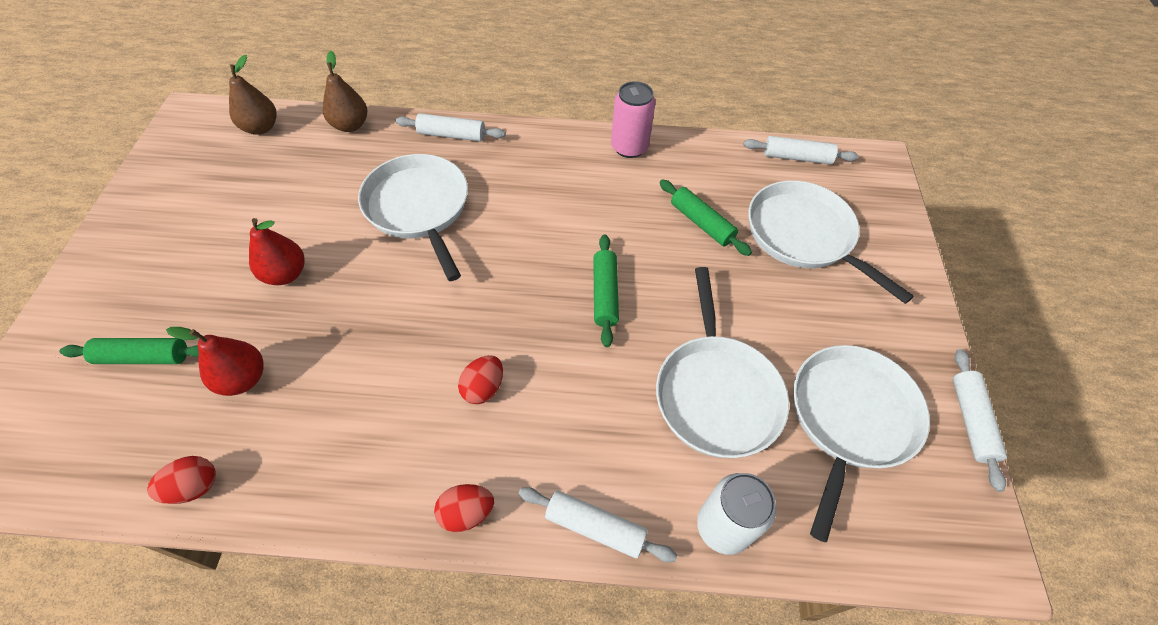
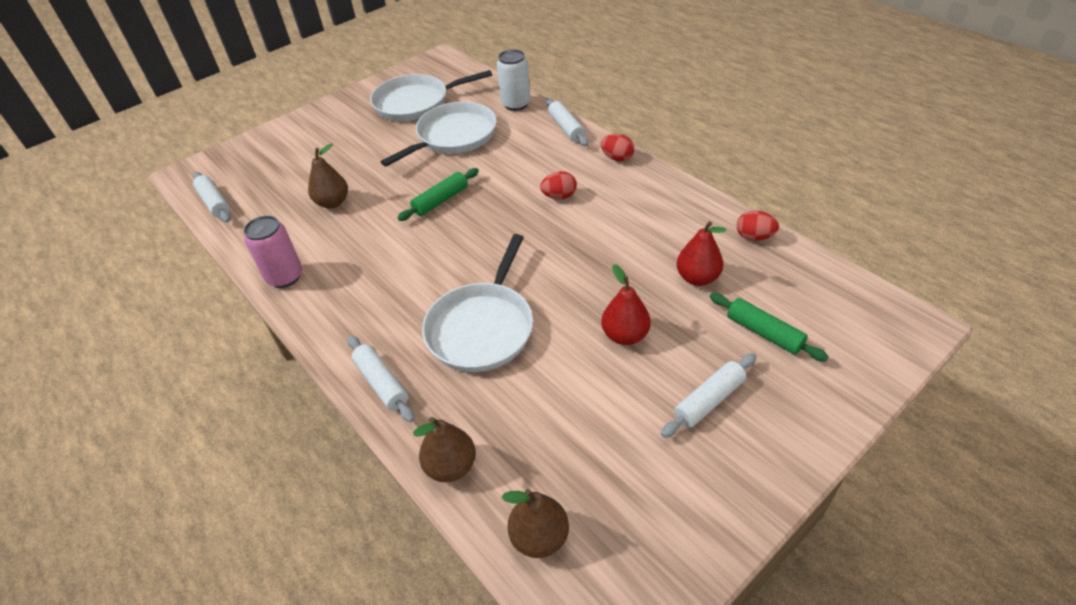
camera: 130 degrees left, 10 degrees down
green rolling pin [659,179,752,256] -> brown pear [308,143,348,208]
white pan [748,180,914,304] -> none
white rolling pin [953,349,1007,492] -> white rolling pin moved to [661,353,757,438]

